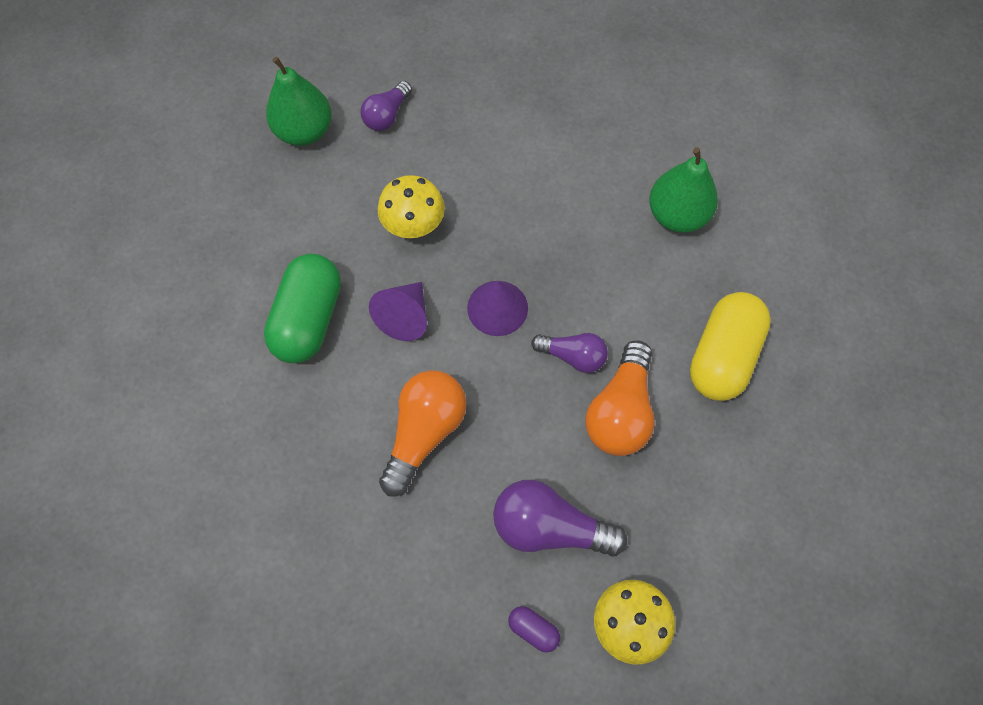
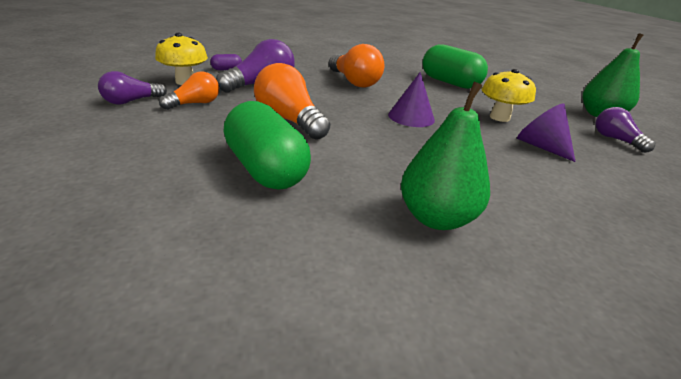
camera: 120 degrees right, 35 degrees down
purple cone [369,282,427,341] -> purple cone moved to [517,103,576,162]
purple light bulb [531,333,608,373] -> purple light bulb moved to [98,71,167,105]
yellow capsule [690,292,771,401] -> green capsule [223,101,311,189]
none -> orange light bulb [159,72,219,110]

